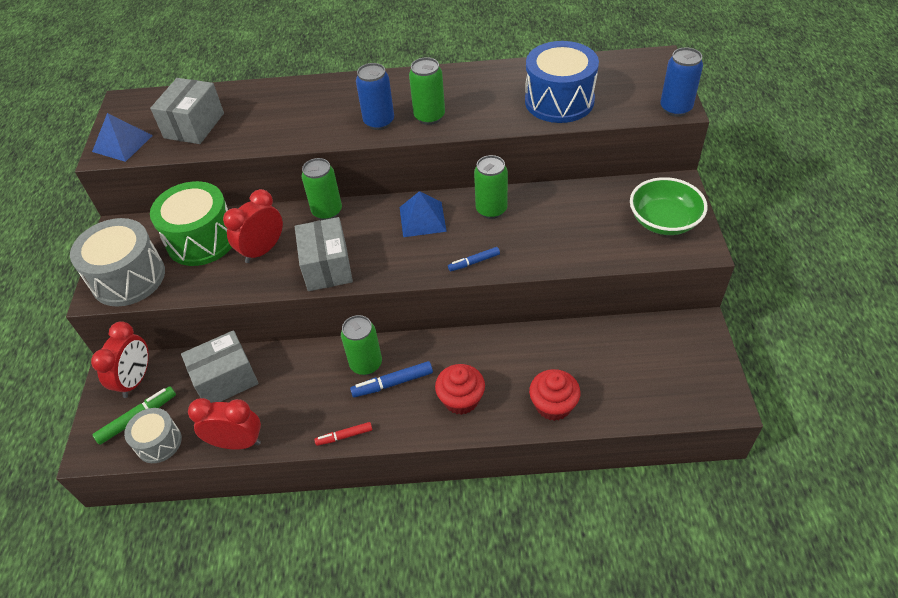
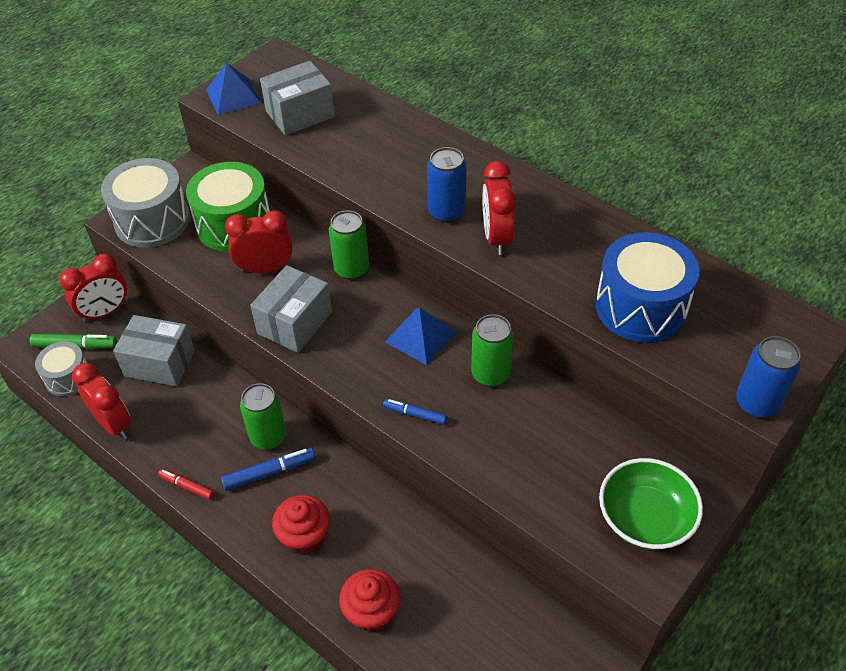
camera: 40 degrees right, 0 degrees up
blue marker [350,361,433,397] -> blue marker turned 135 degrees clockwise [221,448,315,491]
green can [409,57,445,125] -> red clock [483,161,516,255]

